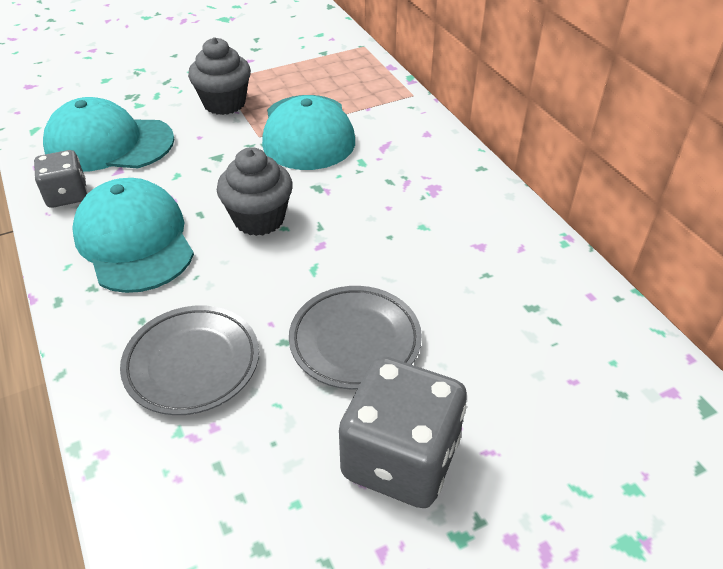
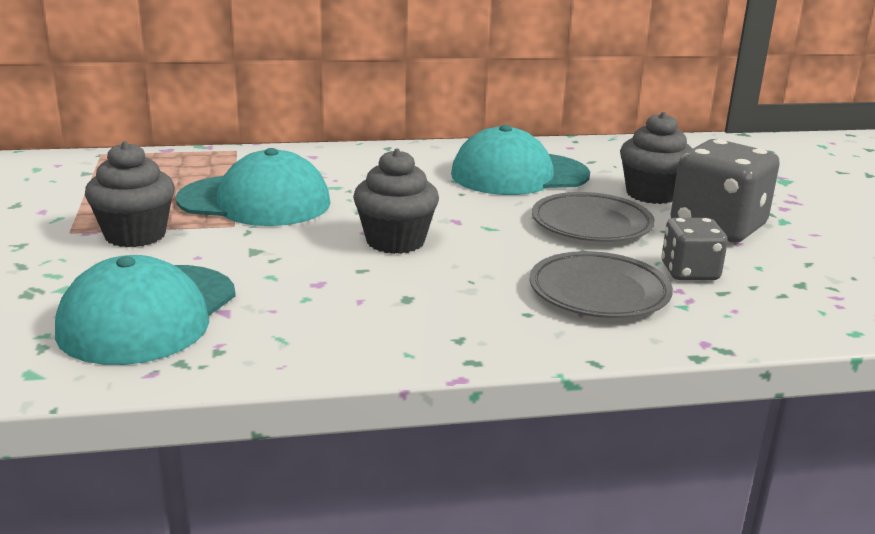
camera: 75 degrees left, 20 degrees down
grey dice [34,150,87,208] -> grey dice moved to [662,218,728,280]
turquoise cap [72,178,194,293] -> turquoise cap moved to [451,125,590,195]
none -> grey cupcake [620,112,692,204]

